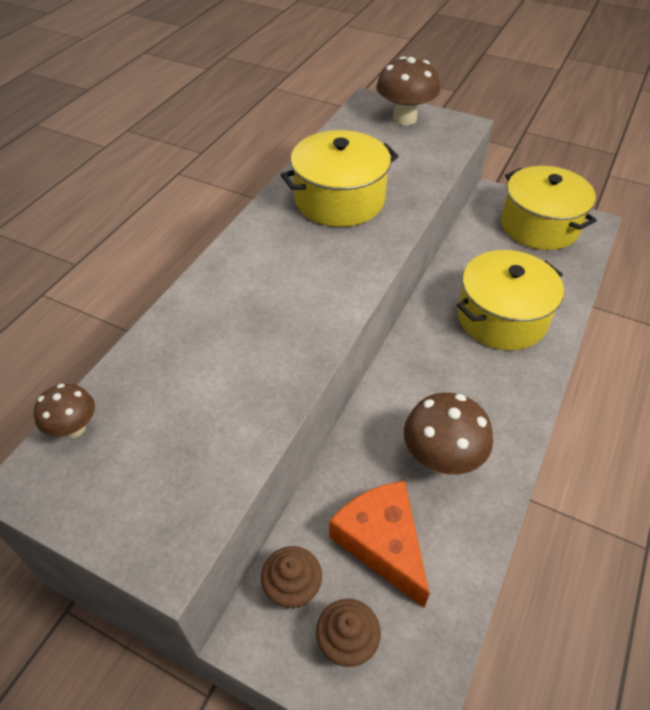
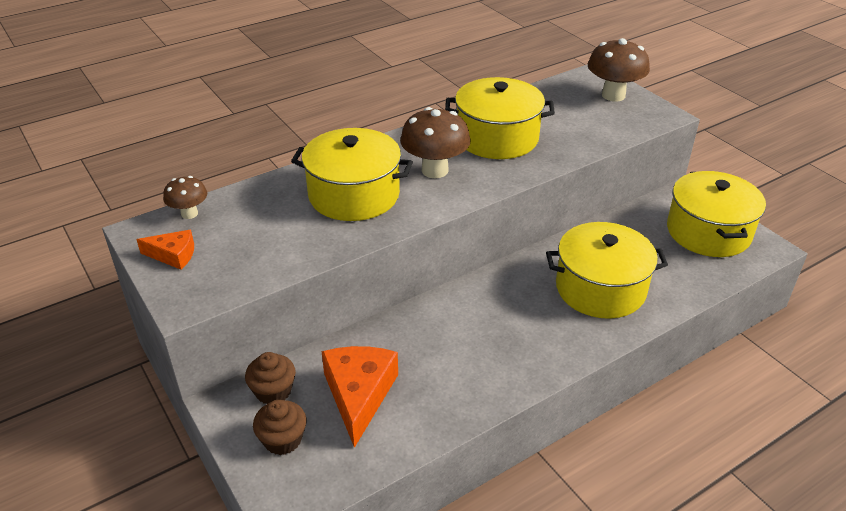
camera: 30 degrees right, 10 degrees down
brown mushroom [404,393,493,475] -> brown mushroom moved to [400,107,471,178]
none -> orange cheese [136,230,194,270]
none -> yellow pot [291,128,413,221]

